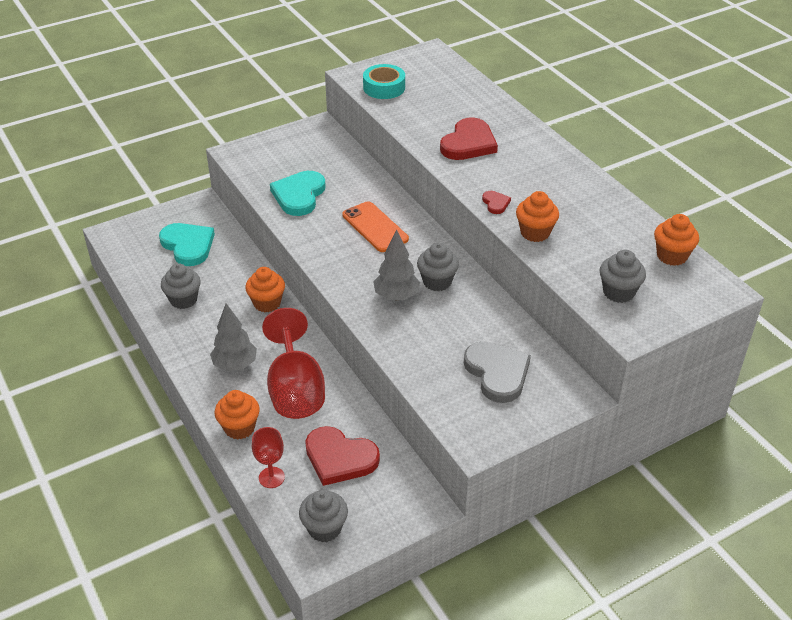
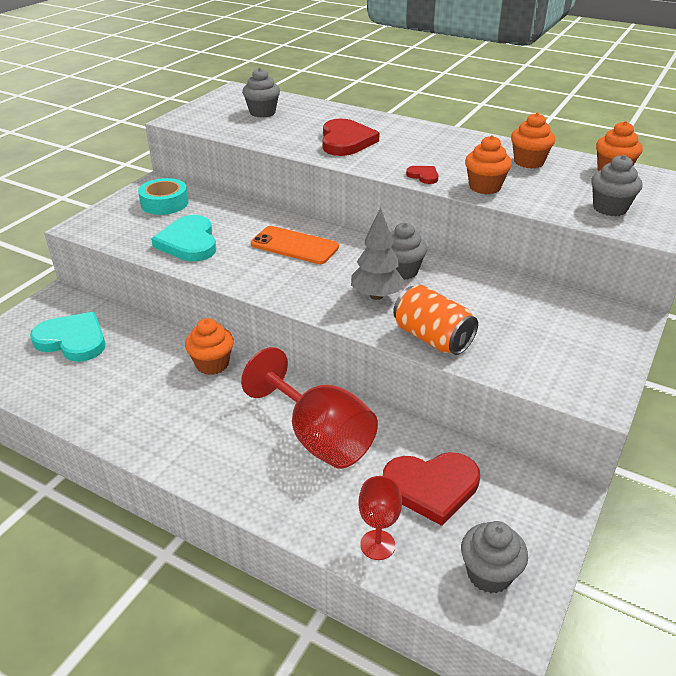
camera: 30 degrees left, 5 degrees down
grey cupcake [161,263,200,309] -> grey cupcake moved to [242,68,280,118]
grey tree [210,303,257,371] -> none
orange cupcake [215,390,260,440] -> orange cupcake moved to [511,112,555,169]
turquoise tape [363,64,405,99] -> turquoise tape moved to [138,178,189,215]
grey heart [464,342,531,403] -> none
none -> orange can [393,285,478,355]

